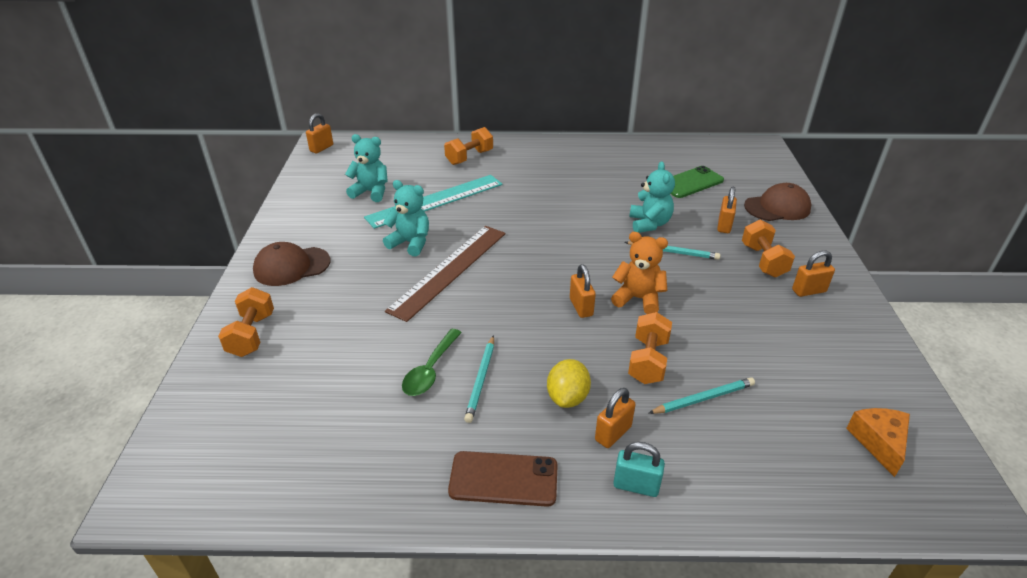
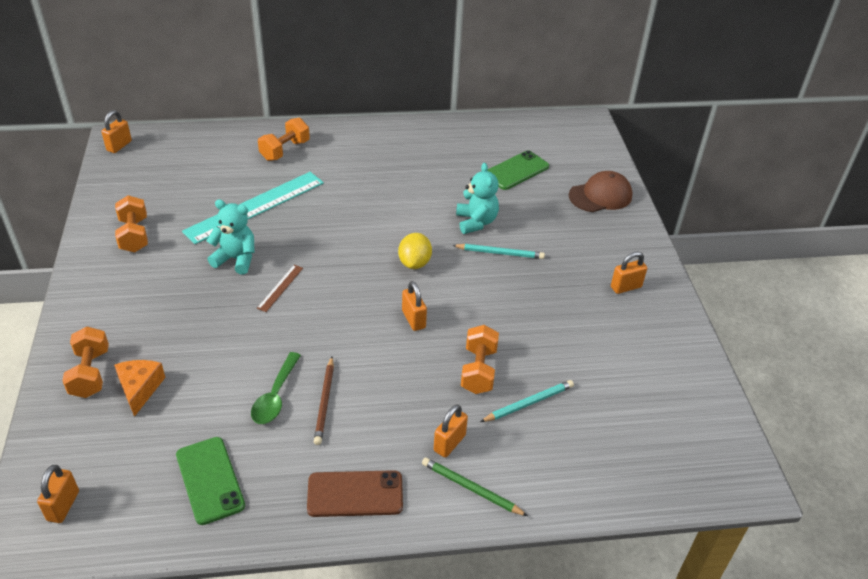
camera: 10 degrees left, 5 degrees up
brown cap [253,242,330,286] -> none
turquoise teddy bear [345,134,388,202] -> none
brown ruler [385,226,506,322] -> brown ruler [257,265,303,312], size x0.42
turquoise pencil [464,335,494,423] -> brown pencil [314,357,334,445]
yellow lemon [547,359,591,408] -> yellow lemon moved to [398,233,432,269]
orange teddy bear [611,232,668,314] -> none
turquoise padlock [613,442,665,497] -> green pencil [422,457,528,516]
orange padlock [717,187,737,233] -> orange padlock moved to [37,465,79,523]
orange dumbbell [742,219,795,278] -> orange dumbbell moved to [115,195,148,253]
orange cheese [846,408,910,477] -> orange cheese moved to [114,360,166,417]
none -> green phone [176,437,245,525]

